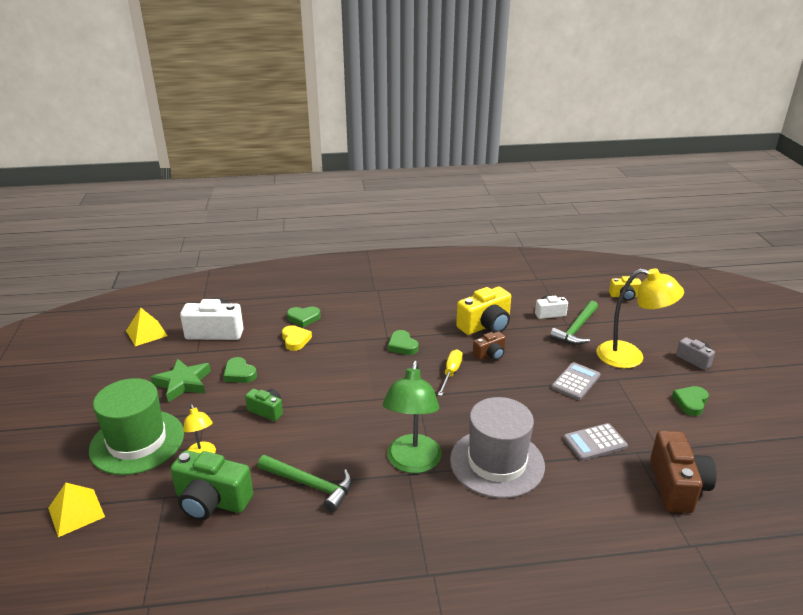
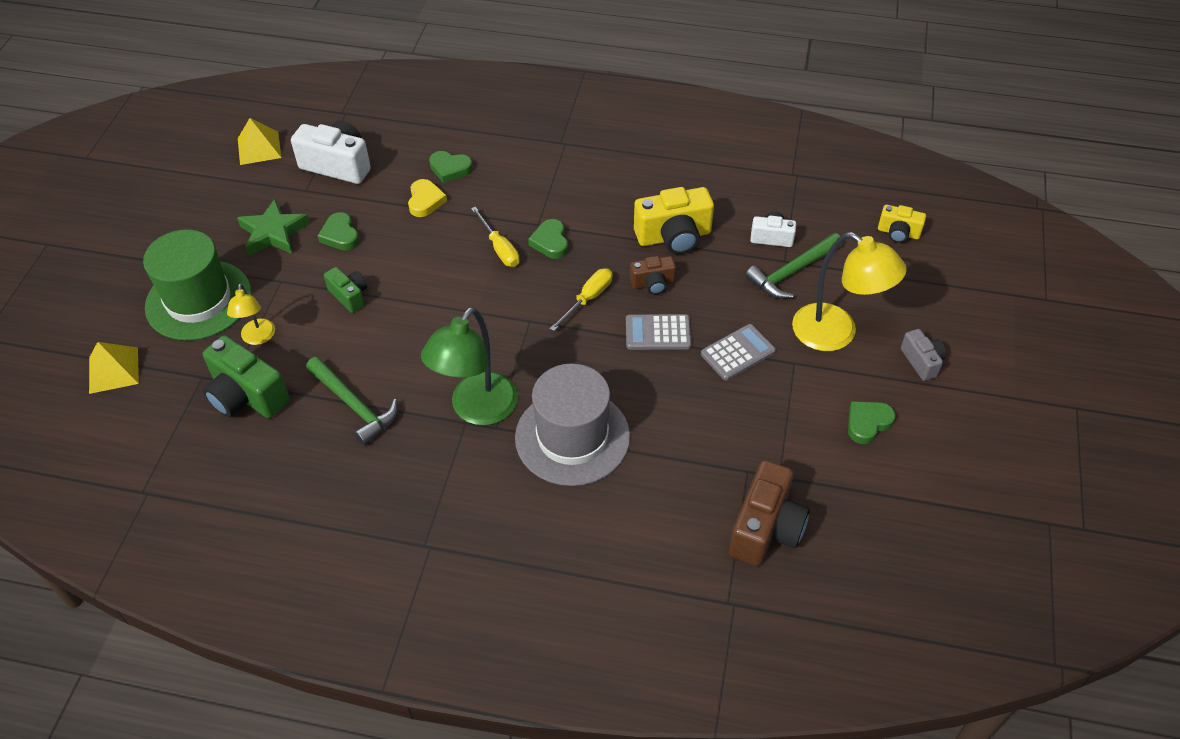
camera: 20 degrees right, 20 degrees up
grey calculator [563,423,628,461] -> grey calculator moved to [626,314,692,350]
none -> yellow screwdriver [471,207,520,267]

